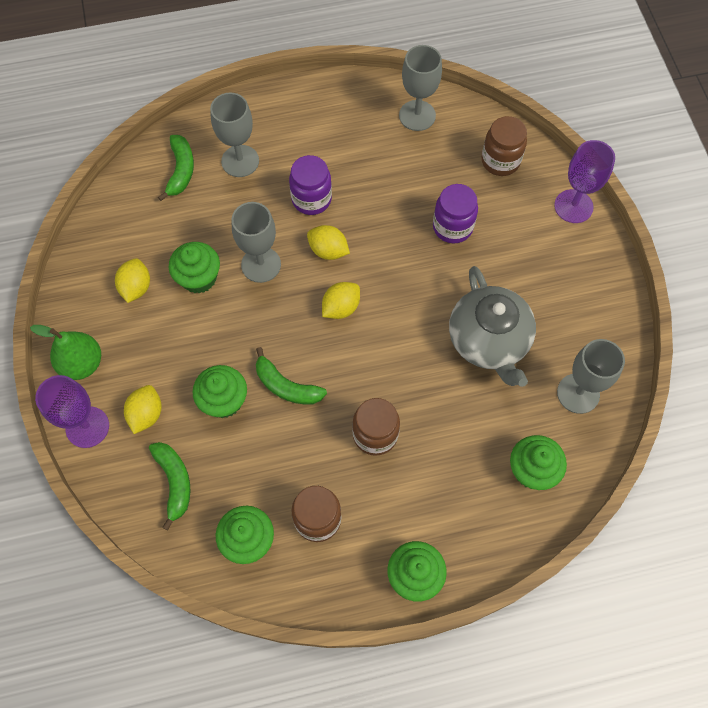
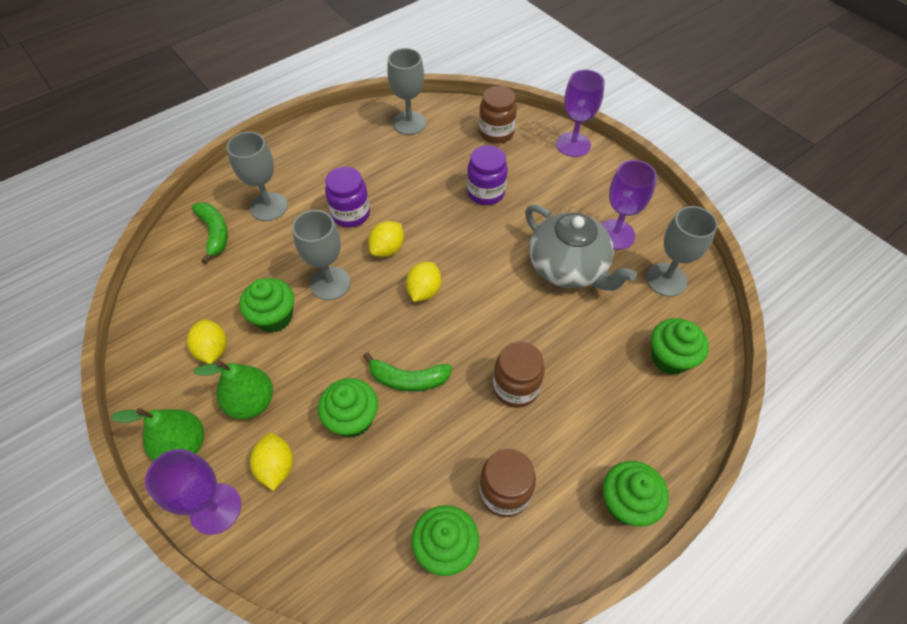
camera: 25 degrees left, 10 degrees down
green banana [149,442,190,531] -> none
yellow lemon [307,225,350,260] -> yellow lemon turned 60 degrees counterclockwise [368,221,404,257]
none -> green pear [193,360,273,419]
none -> purple goblet [601,160,657,250]

